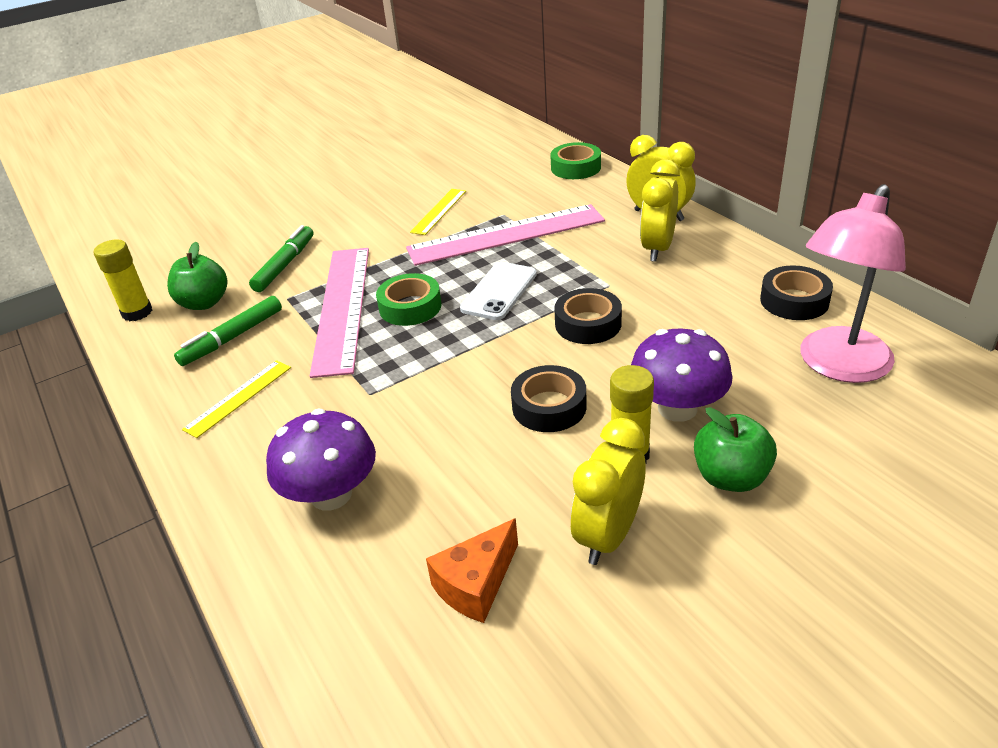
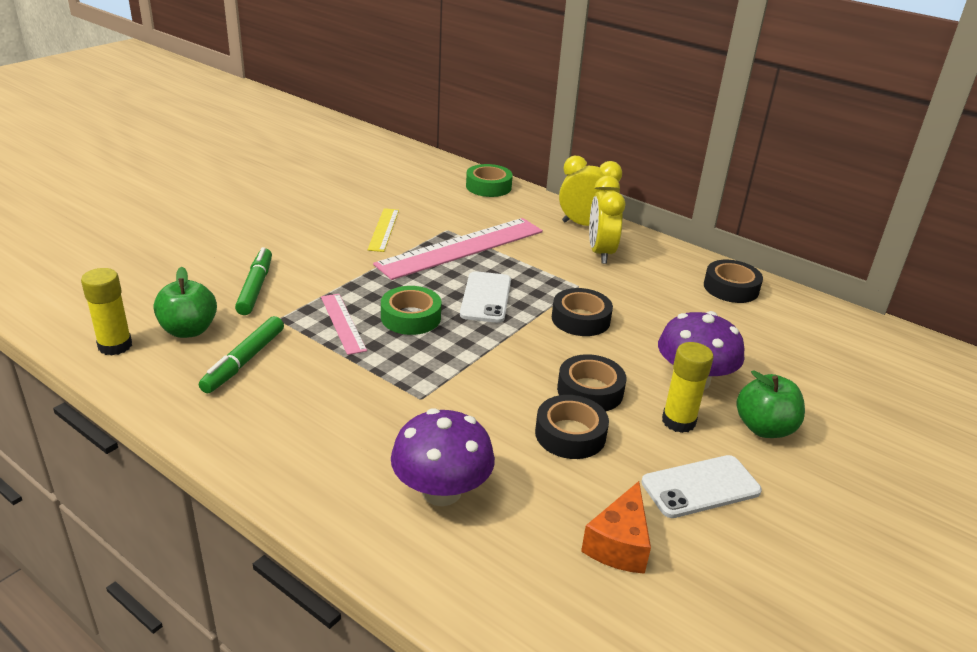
camera: 25 degrees left, 5 degrees down
yellow ruler [182,360,291,438] -> none
pink ruler [310,248,369,378] -> pink ruler [321,294,367,355], size x0.50
yellow clock [571,418,646,565] -> white phone [641,455,762,518]
pink lamp [800,184,906,383] -> none
none -> black tape [535,395,609,459]

